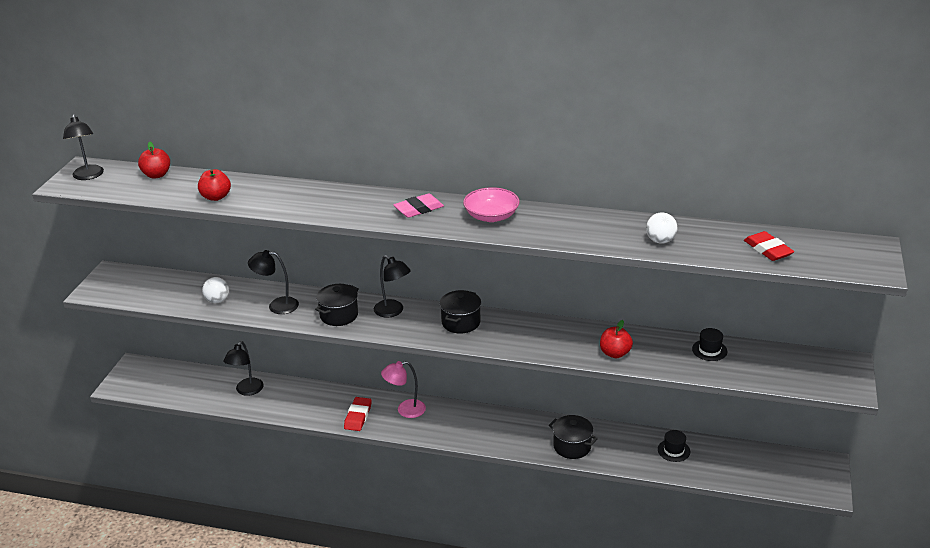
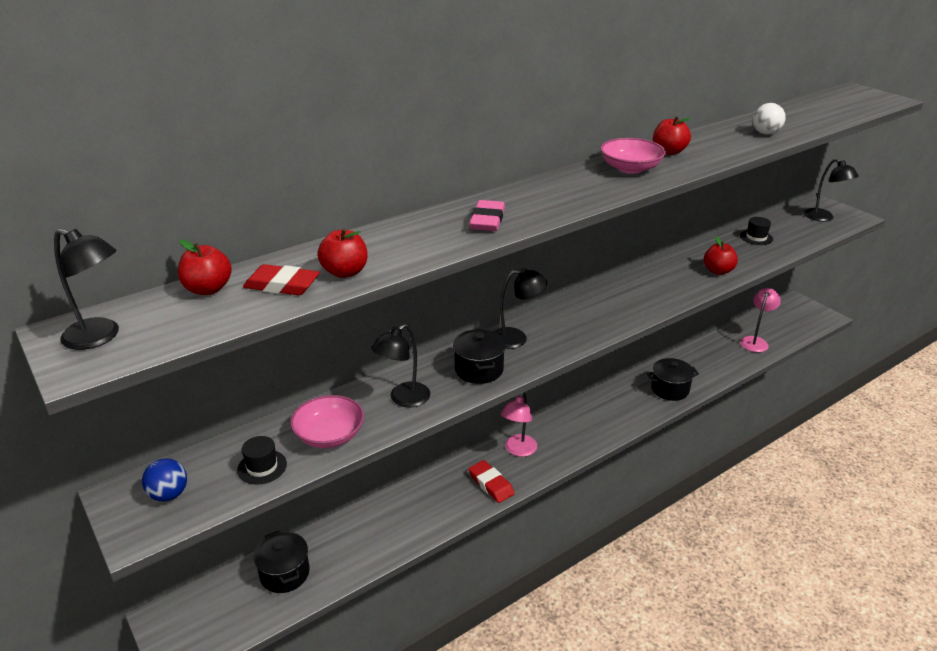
camera: 50 degrees left, 0 degrees up
white ball [202,277,229,303] -> pink bowl [290,395,364,448]
black lamp [223,341,264,396] -> black lamp moved to [804,159,859,222]
pink eraser [393,193,444,218] -> pink eraser moved to [469,200,505,231]
black pot [439,290,481,334] -> black pot moved to [253,530,310,593]
black hat [658,430,690,462] -> black hat moved to [237,436,287,485]
red eraser [744,231,794,261] -> red eraser moved to [243,264,320,295]
none -> blue ball [142,458,187,501]
none -> red apple [653,116,691,155]
none -> pink lamp [740,288,781,352]

